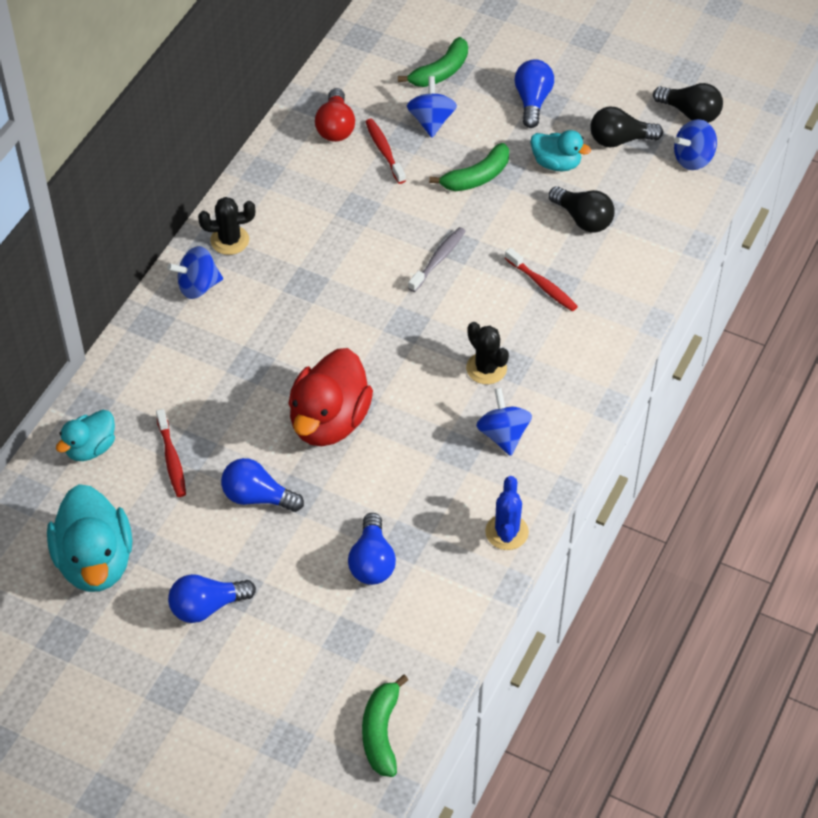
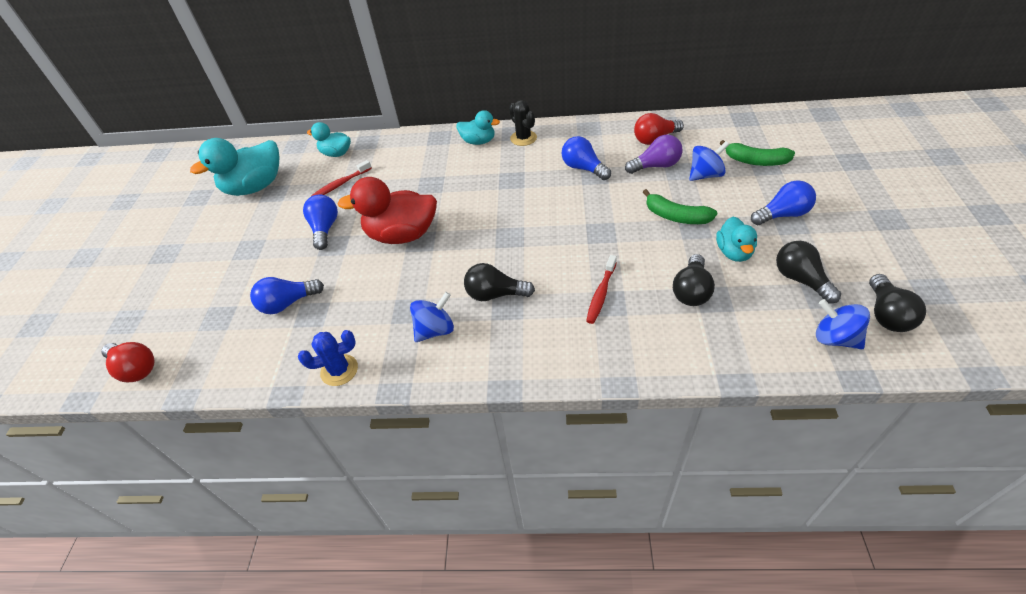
camera: 70 degrees right, 5 degrees down
blue spinning top [167,246,223,299] -> turquoise duck [457,110,500,145]
blue light bulb [168,574,256,623] -> blue light bulb moved to [562,136,611,180]
green banana [362,675,408,777] -> red light bulb [101,342,154,383]
red toothbrush [365,119,406,184] -> purple light bulb [625,135,682,174]
grey toothbrush [408,227,466,292] -> none
black cactus [466,322,509,384] -> black light bulb [464,263,535,301]

